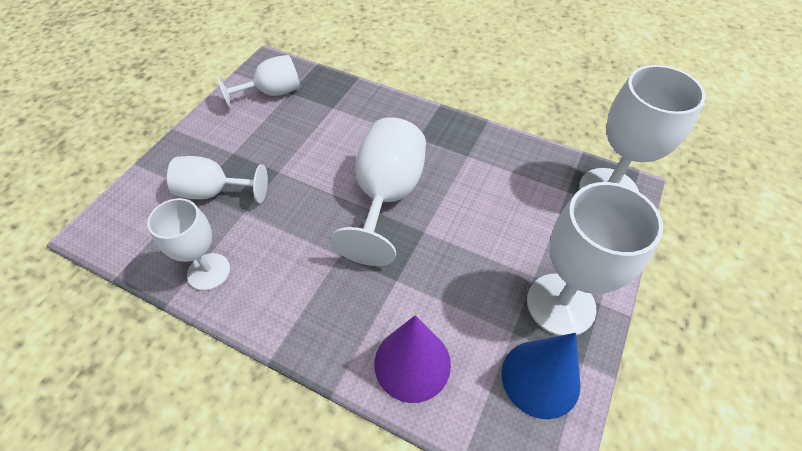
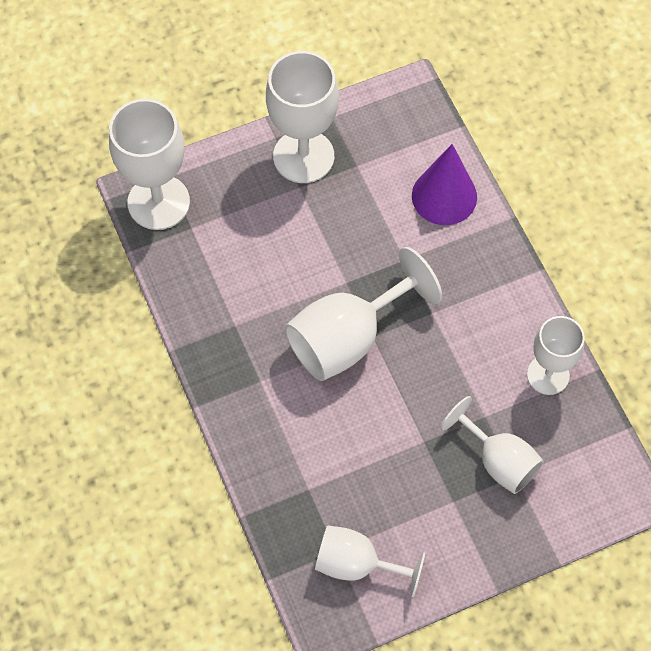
camera: 140 degrees left, 10 degrees up
blue cone [502,333,580,419] -> none

